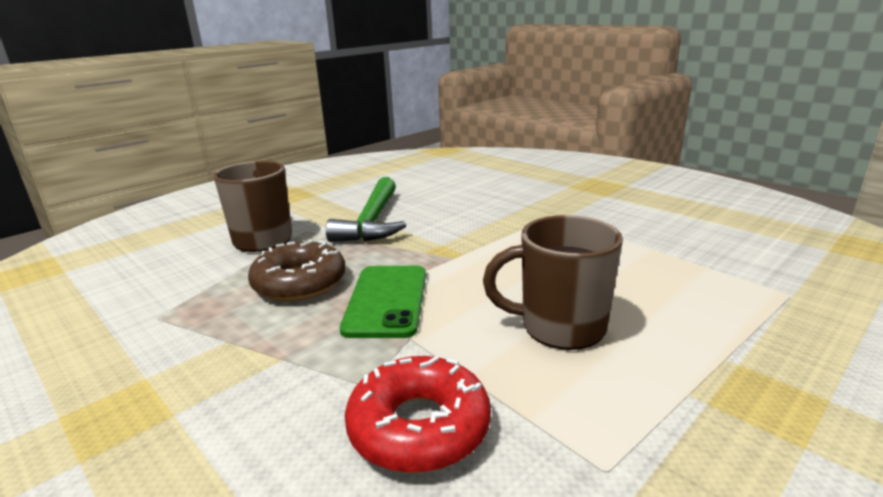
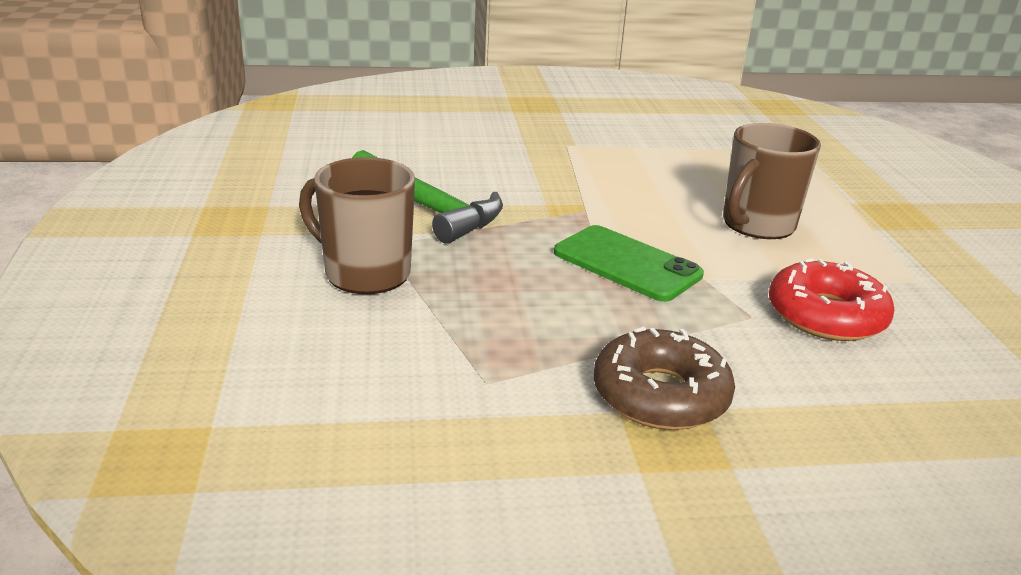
camera: 55 degrees left, 5 degrees up
brown donut [248,240,346,301] -> brown donut moved to [594,326,735,430]

